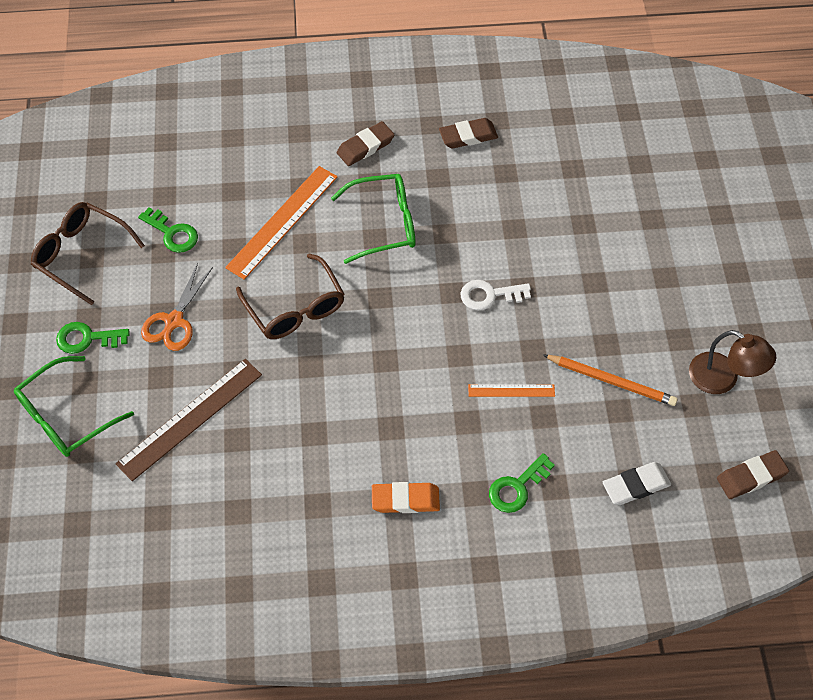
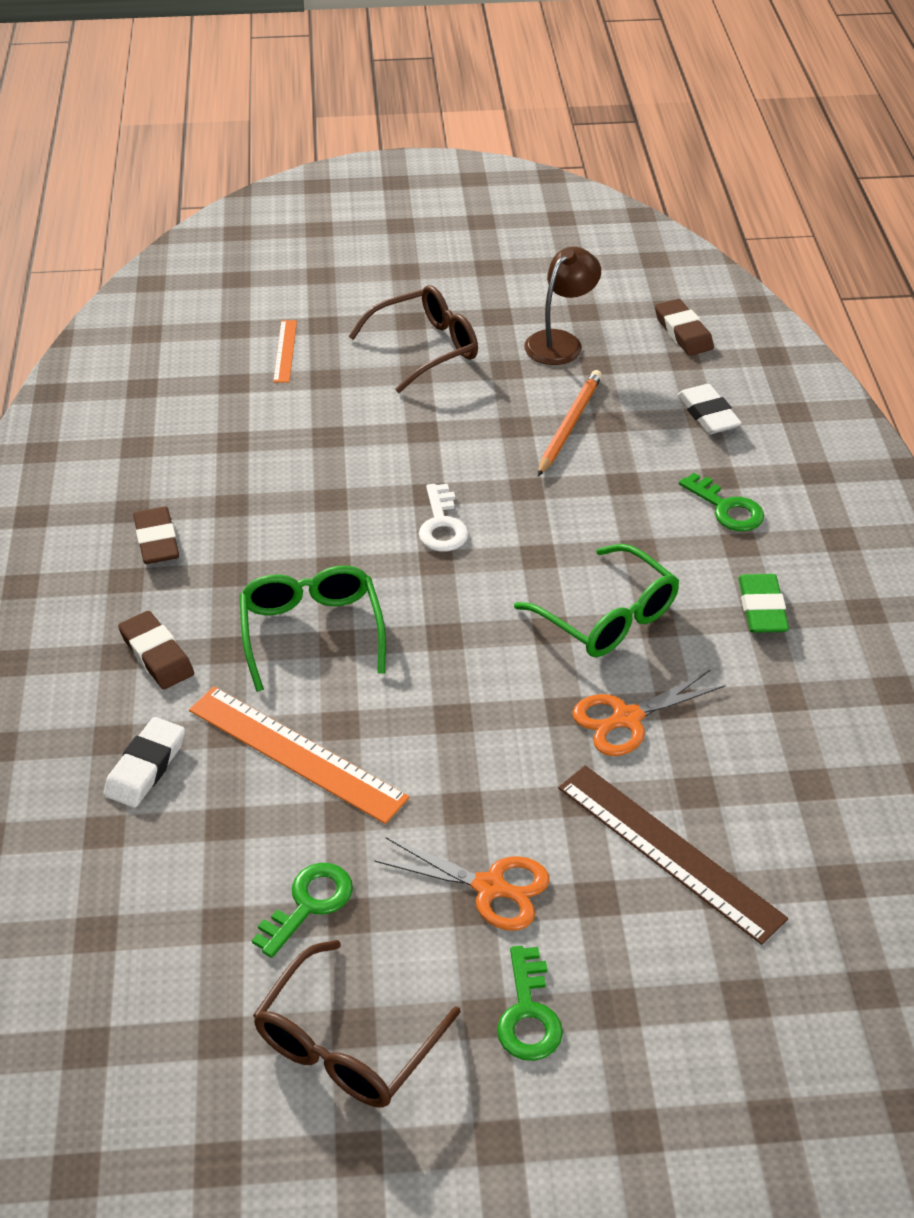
camera: 90 degrees left, 15 degrees down
green glasses [14,356,134,457] -> green glasses moved to [514,544,679,657]
brown glasses [236,254,344,339] -> brown glasses moved to [348,285,478,393]
orange eraser [372,482,440,513] -> green eraser [738,574,789,633]
orange ruler [468,384,555,397] -> orange ruler moved to [273,320,297,383]
none -> white eraser [104,717,185,808]
none -> orange scissors [572,669,726,756]

